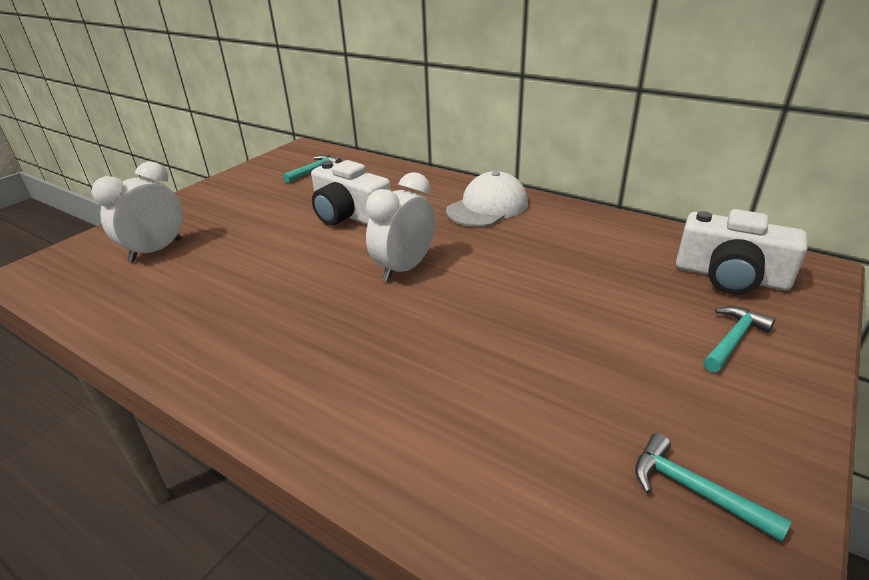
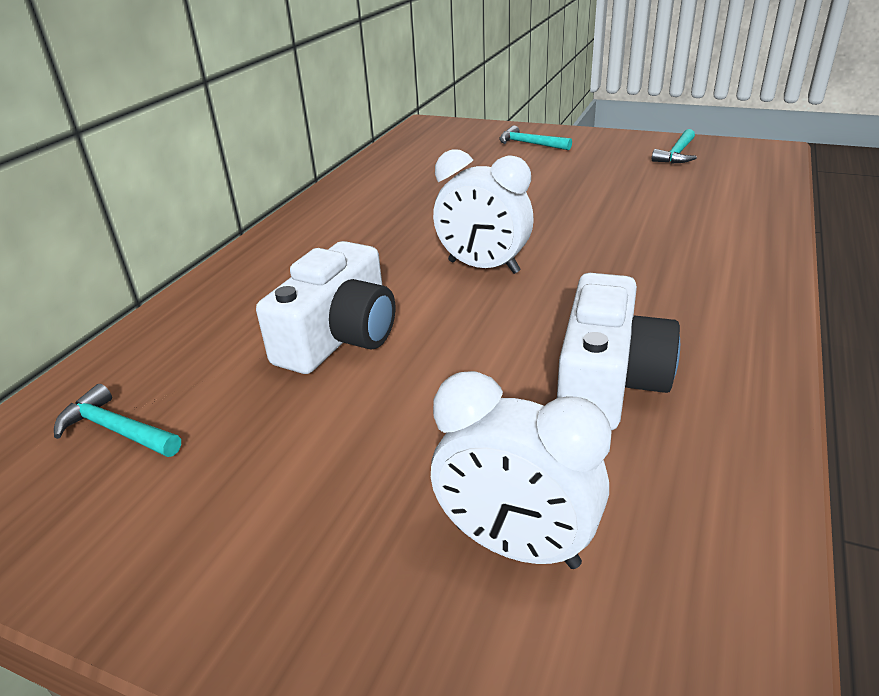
camera: 100 degrees left, 0 degrees up
white cap [446,171,528,227] -> none
white camera [676,209,808,295] -> white camera moved to [557,273,680,430]

